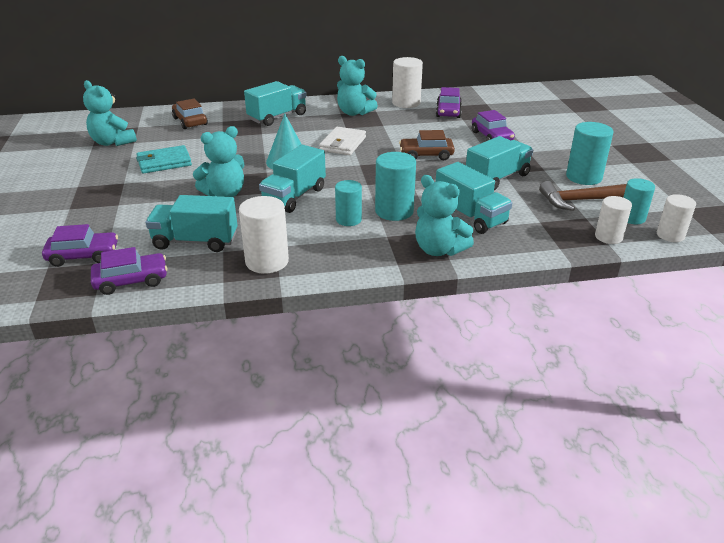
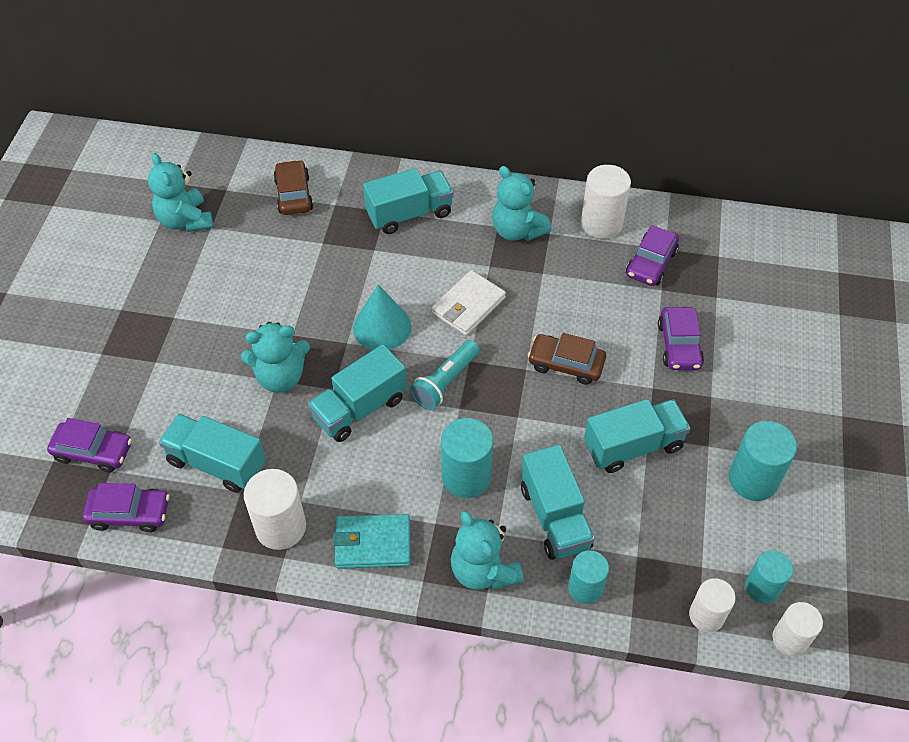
camera: 20 degrees right, 20 degrees up
turquoise wallet [136,145,192,174] -> turquoise wallet moved to [333,514,411,569]
turquoise cylinder [335,180,362,226] -> turquoise cylinder moved to [568,550,609,604]
brown hammer [539,181,627,211] -> none
none -> turquoise flashlight [410,340,479,410]

